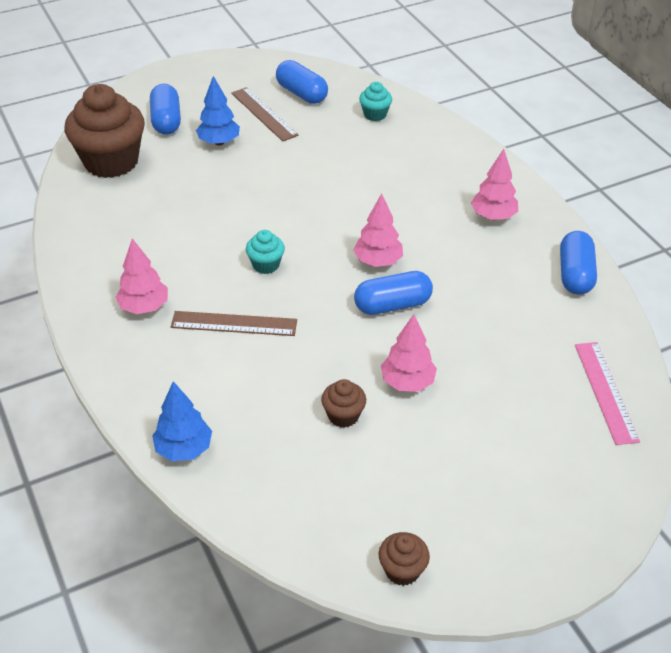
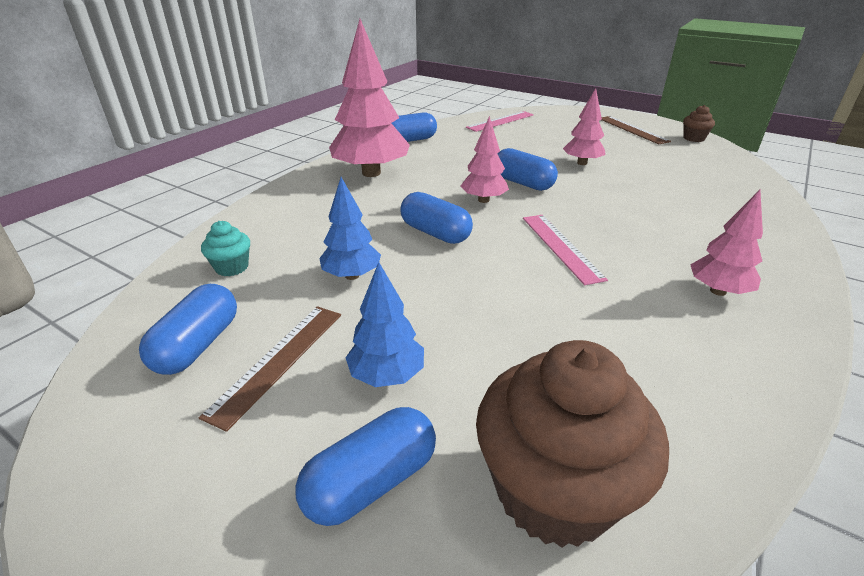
camera: 120 degrees left, 10 degrees down
blue tree [152,381,212,461] -> blue tree moved to [319,177,381,280]
brown ruler [171,311,297,336] -> brown ruler moved to [601,116,671,144]
turquoise cupcake [246,230,285,274] -> pink ruler [523,215,608,285]
brown cupcake [321,379,366,428] -> none
pink tree [471,149,518,220] -> pink tree [329,19,410,177], size x1.83
none -> blue capsule [400,192,473,244]

